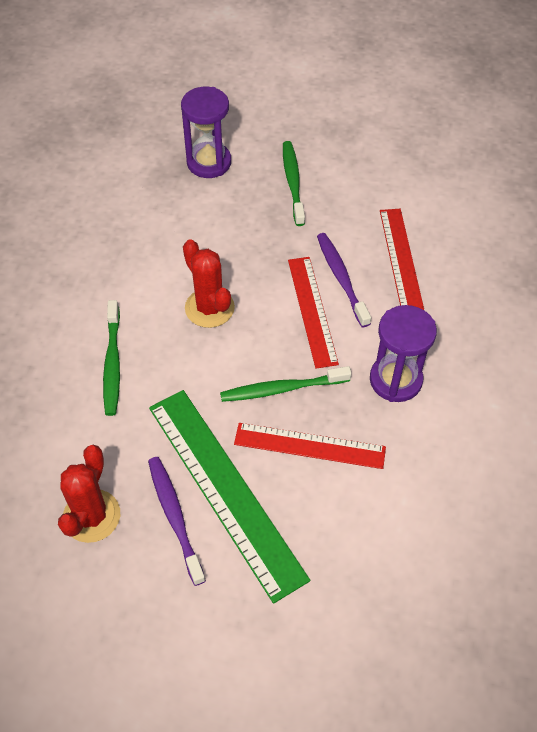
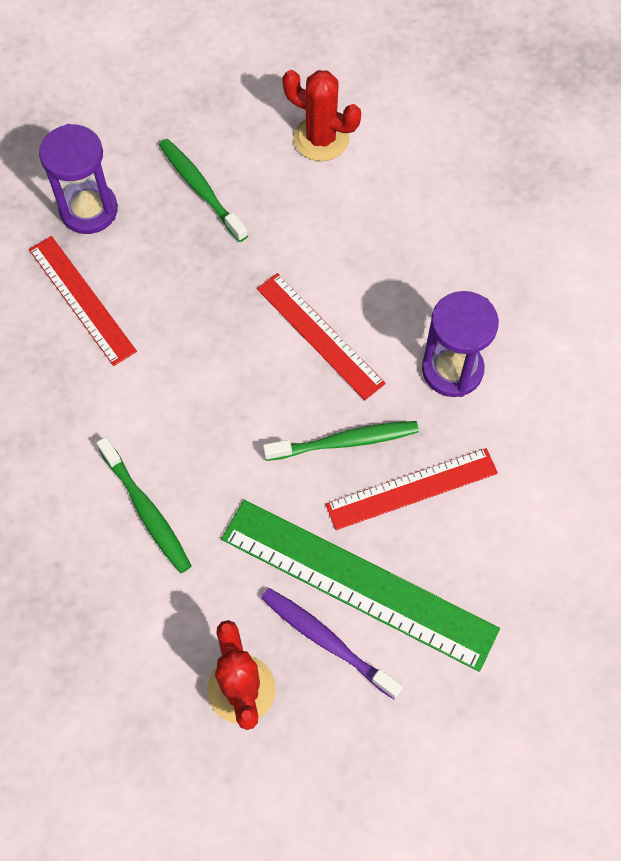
camera: 30 degrees left, 10 degrees up
red cactus [183,239,235,328] -> red cactus moved to [282,70,361,161]
green toothbrush [220,366,352,402] -> green toothbrush turned 150 degrees counterclockwise [263,421,419,461]
purple toothbrush [317,233,371,327] -> none
red ruler [380,209,424,310] -> red ruler moved to [29,236,137,366]

